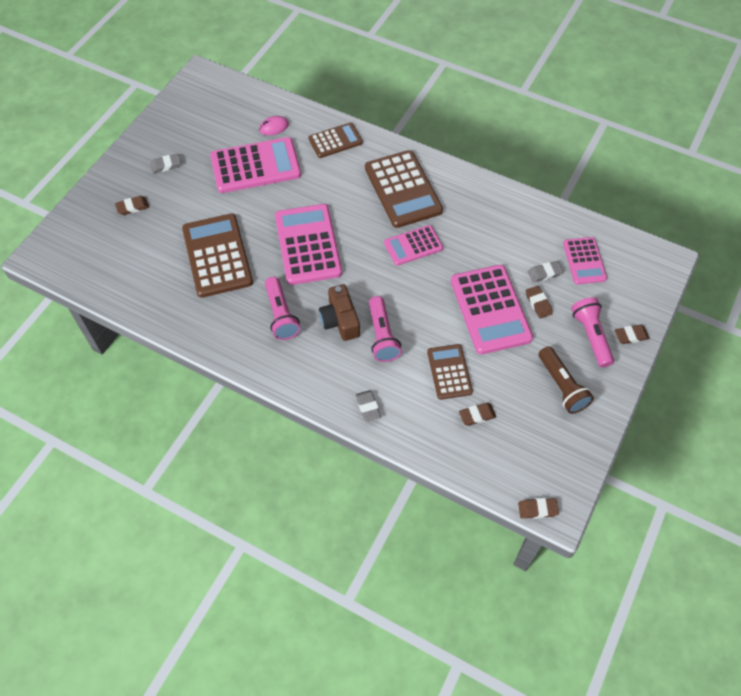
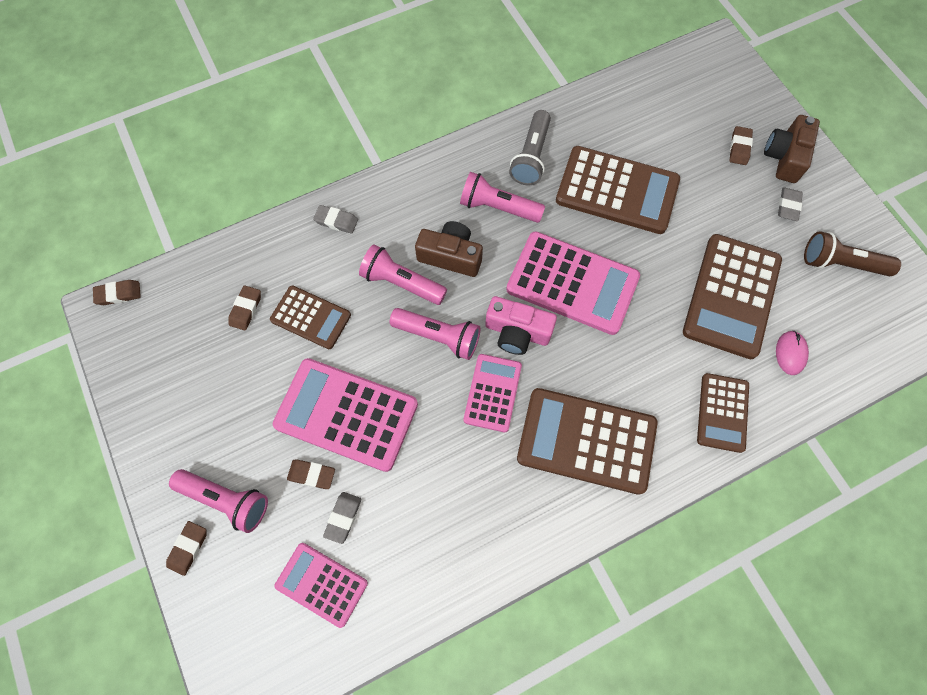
camera: 125 degrees right, 10 degrees up
pink calculator [210,137,301,193] -> brown calculator [683,234,782,359]
brown eraser [518,498,559,519] -> brown eraser turned 45 degrees clockwise [93,280,141,305]
brown flashlight [539,346,594,414] -> brown flashlight moved to [804,231,901,276]
none -> pink flashlight [390,308,480,360]
none -> pink camera [485,296,557,355]
none -> grey flashlight [509,110,551,185]
none -> brown camera [764,115,820,183]

